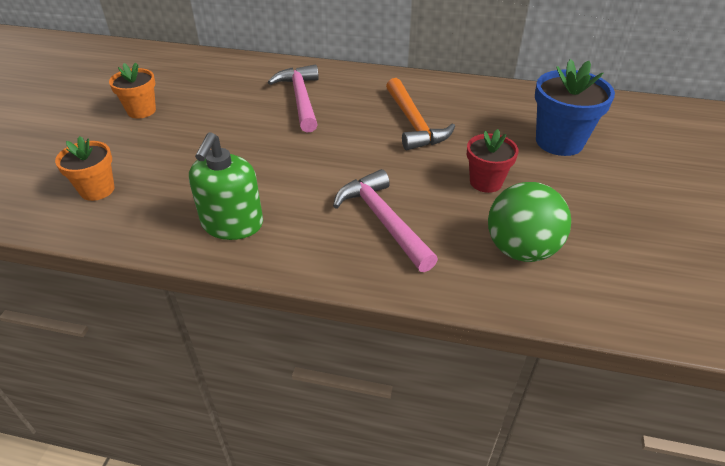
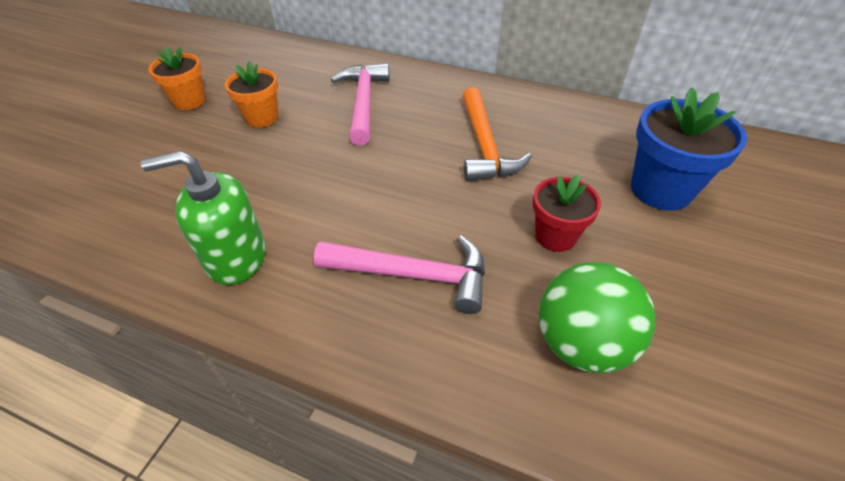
camera: 10 degrees right, 5 degrees up
orange flower pot [55,136,114,201] -> orange flower pot moved to [225,61,278,127]
green soap dispenser [189,132,263,240] -> green soap dispenser turned 60 degrees clockwise [141,151,266,285]
pink hammer [333,169,438,272] -> pink hammer turned 120 degrees clockwise [314,236,485,314]

